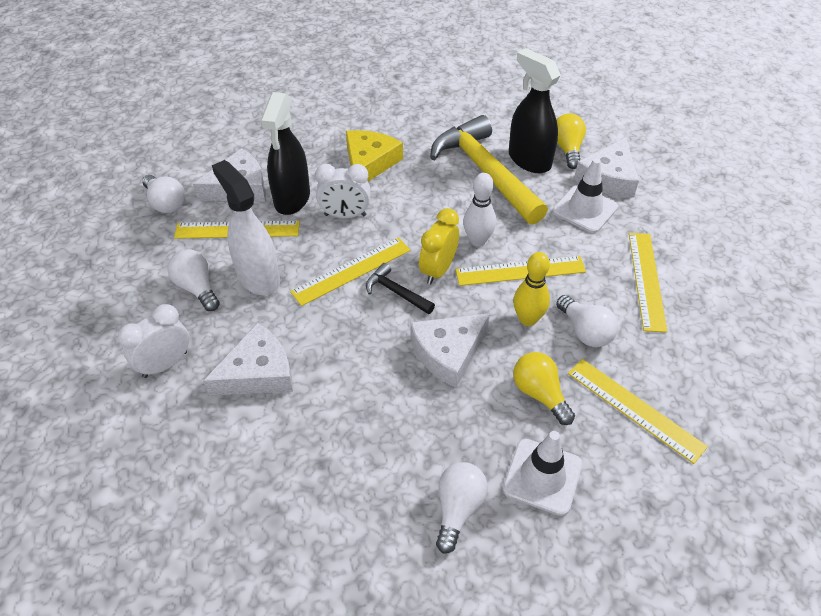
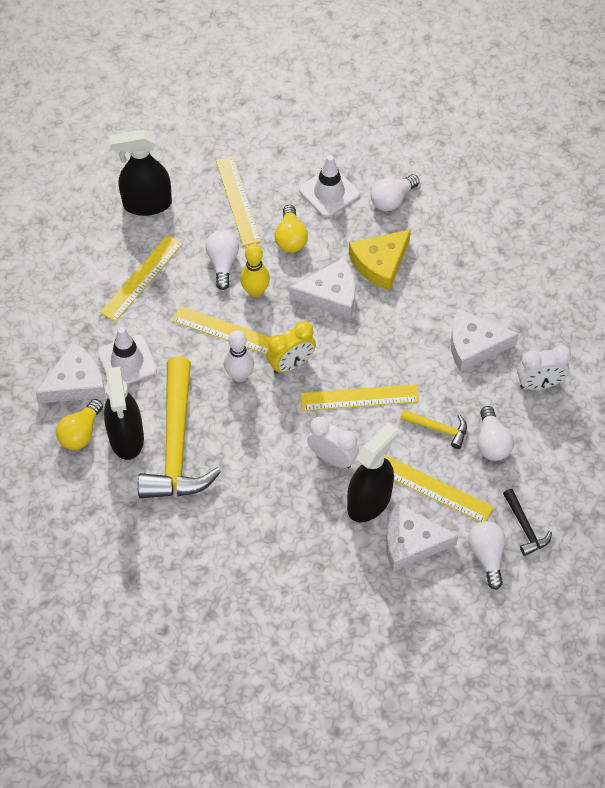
camera: 150 degrees left, 10 degrees up
white spray bottle [212,160,280,295] -> yellow hammer [400,409,467,449]
yellow cheese [346,130,403,181] -> yellow cheese moved to [349,229,411,291]
black hammer [366,263,435,314] -> black hammer moved to [503,489,552,556]
none -> black spray bottle [109,130,172,216]

